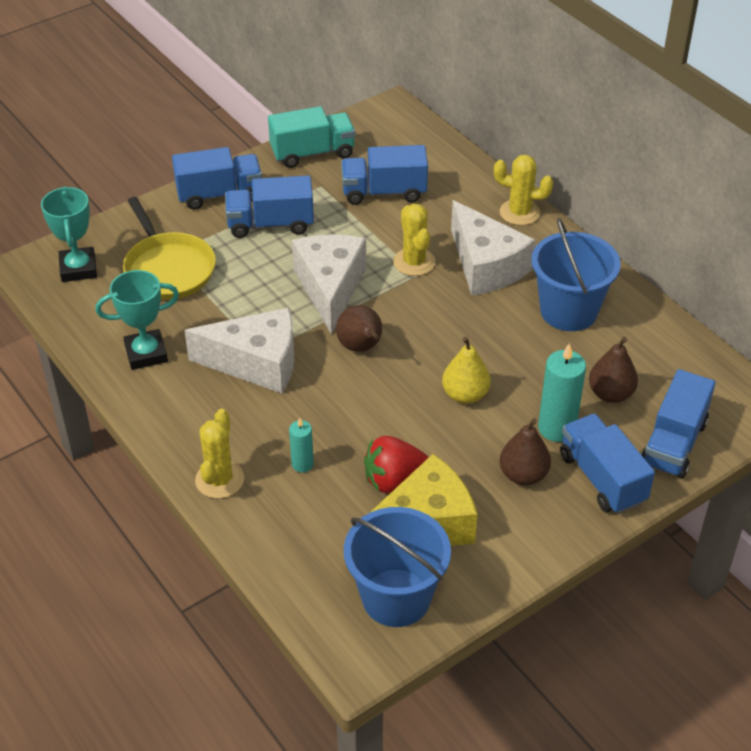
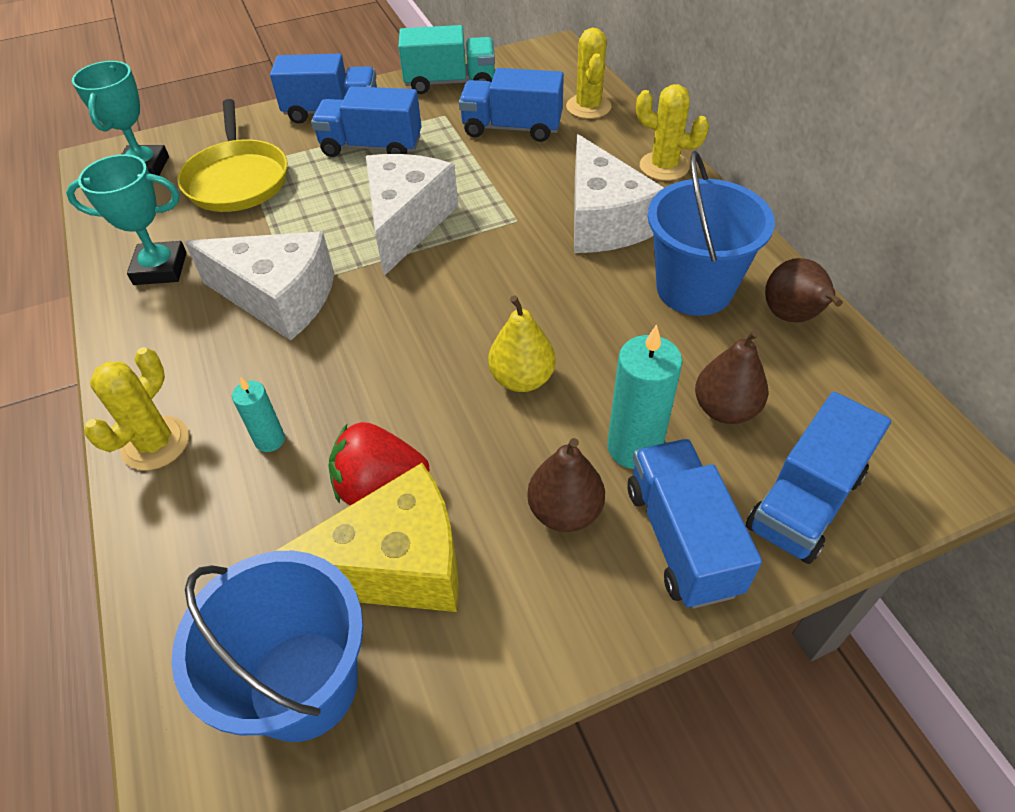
camera: 15 degrees right, 5 degrees up
brown pear [336,305,382,352] -> brown pear moved to [765,258,843,323]
yellow cactus [393,204,435,276] -> yellow cactus moved to [566,28,611,119]

